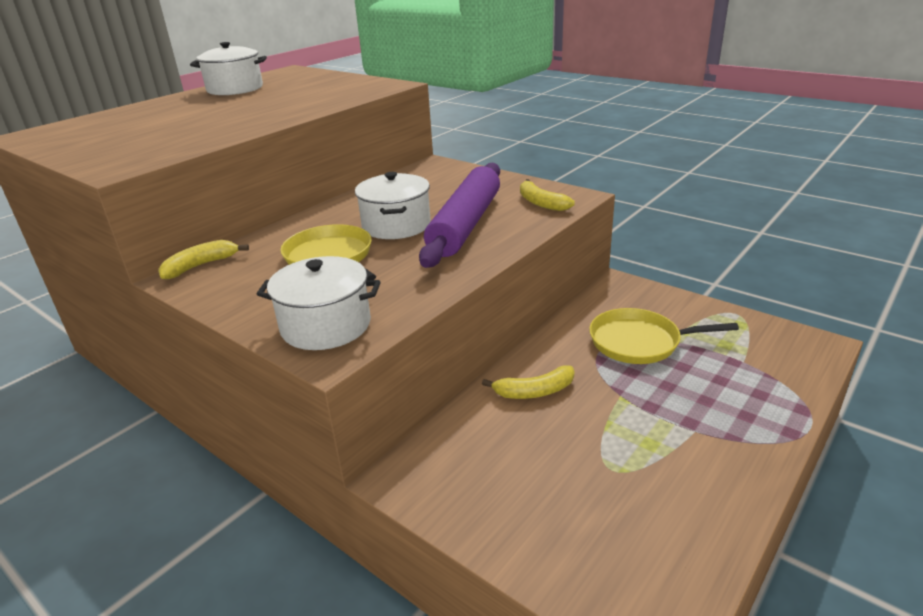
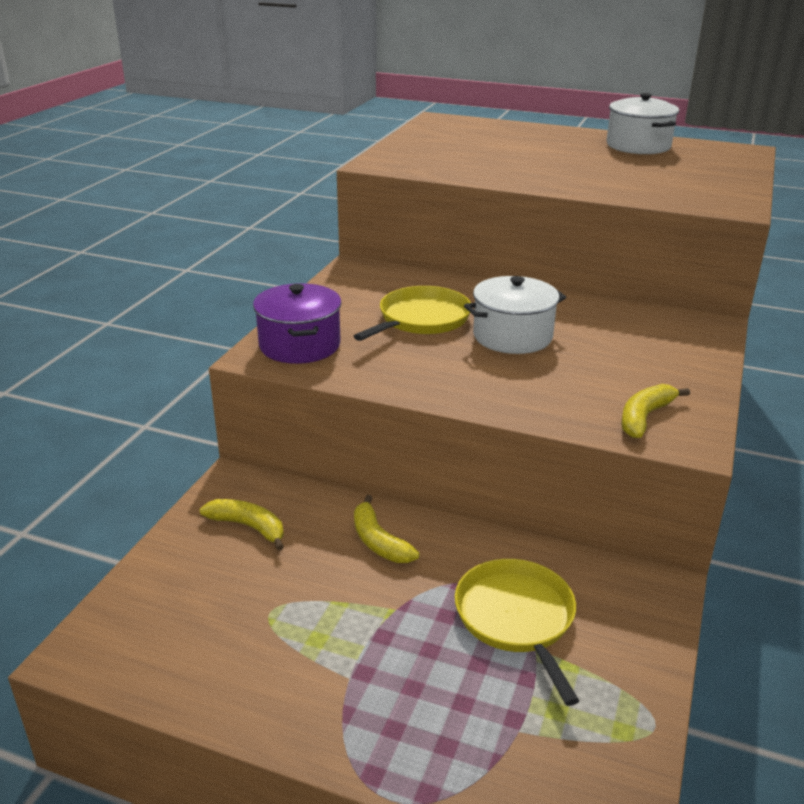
camera: 70 degrees right, 0 degrees up
yellow banana [158,240,249,280] -> yellow banana moved to [200,499,284,551]
white pot [257,256,381,350] -> purple pot [253,283,342,364]
purple rolling pin [419,163,500,268] -> none

